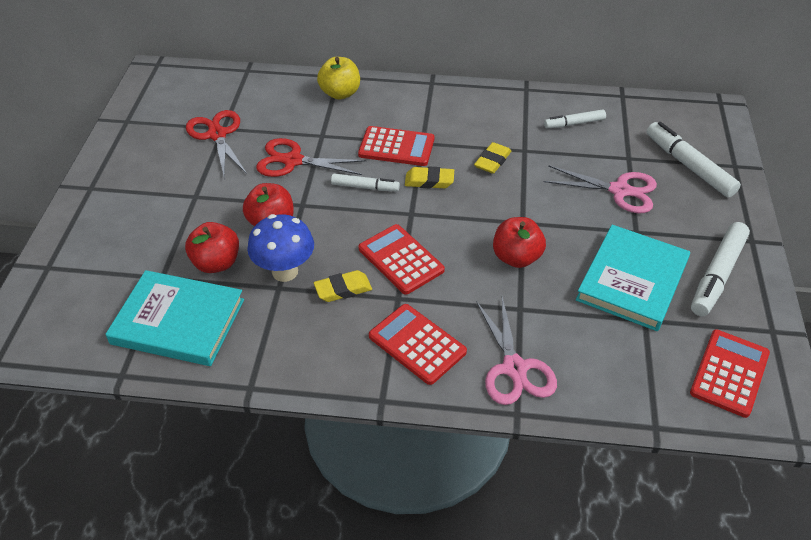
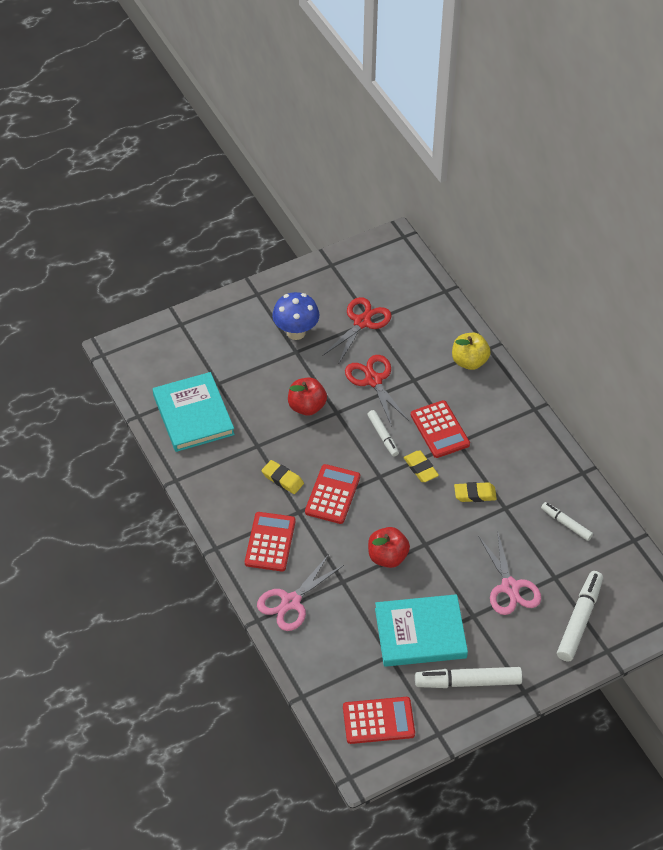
camera: 55 degrees right, 5 degrees up
red apple [185,222,239,273] -> none
blue mushroom [247,214,314,282] -> blue mushroom moved to [272,292,319,340]

